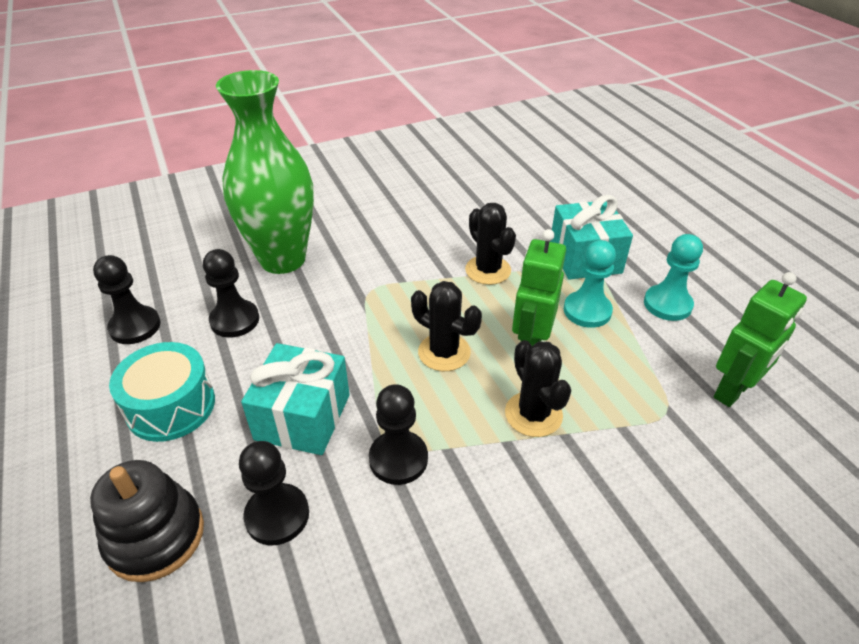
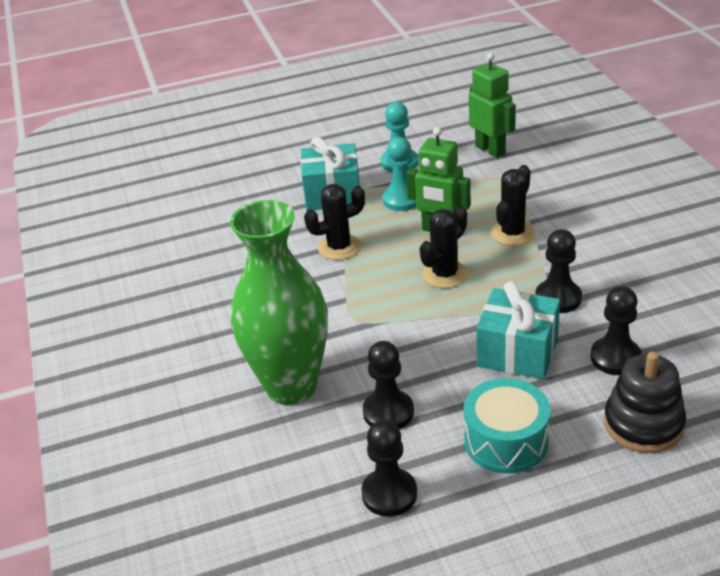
camera: 80 degrees left, 5 degrees down
black cactus [505,340,571,437] -> black cactus turned 45 degrees counterclockwise [491,165,535,246]

